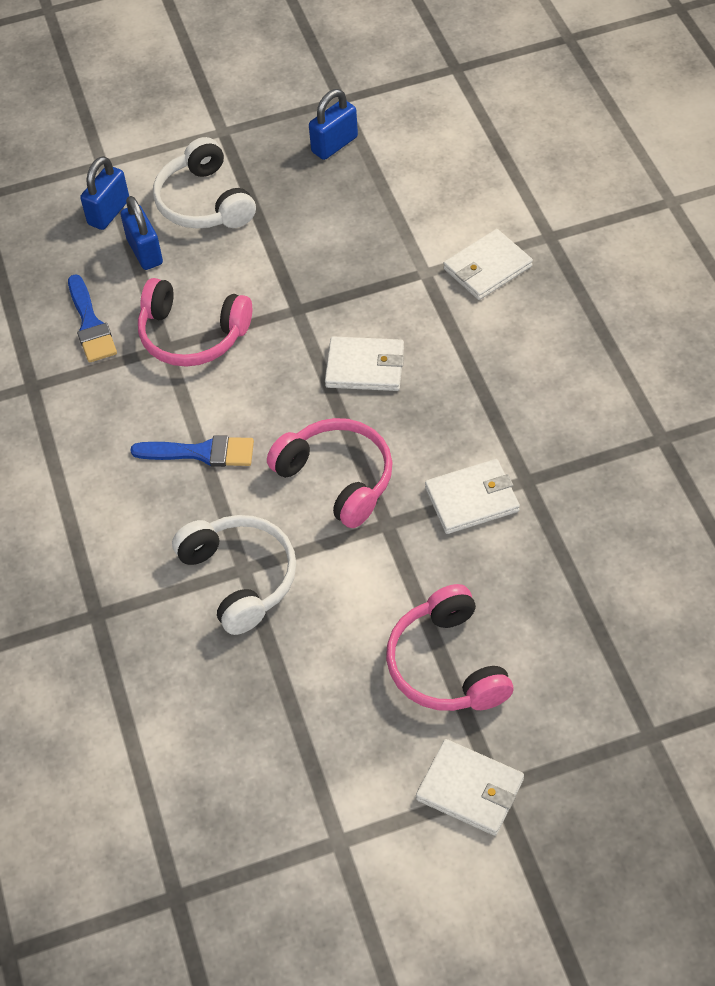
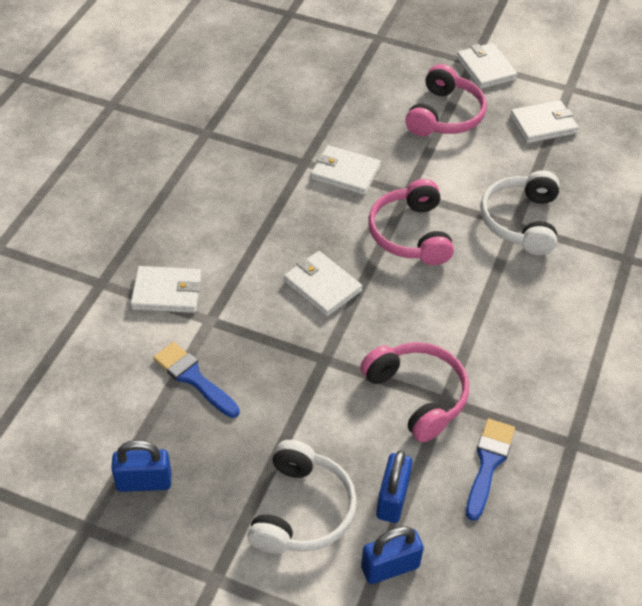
camera: 145 degrees left, 5 degrees down
blue brush [130,435,254,467] -> blue brush moved to [153,342,240,418]
none -> white wallet [510,100,579,143]

